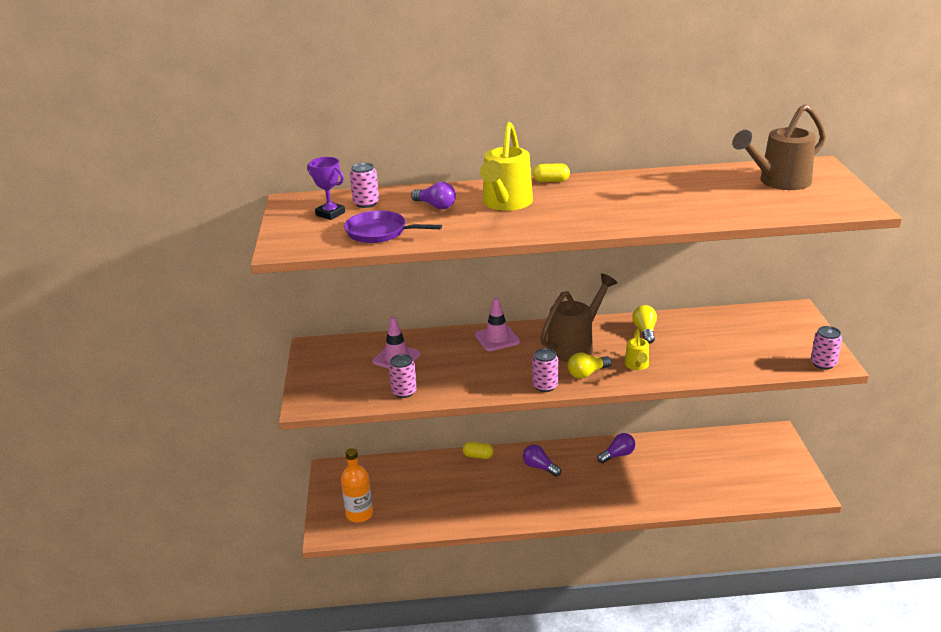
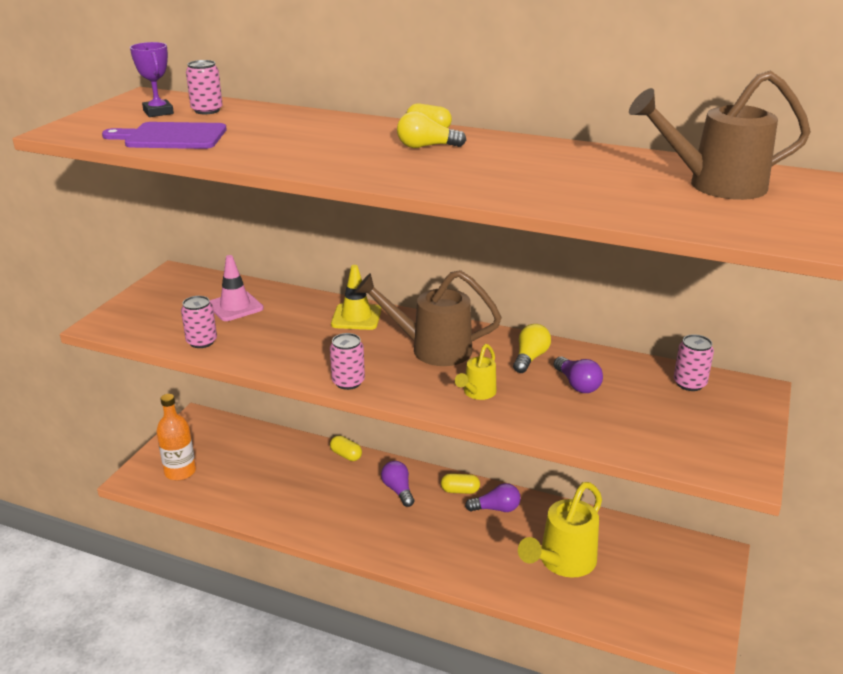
camera: 25 degrees right, 0 degrees up
purple pan [344,210,442,243] -> purple cutting board [102,122,227,149]
purple light bulb [411,182,456,209] -> purple light bulb moved to [553,357,603,393]
pink traffic cone [475,297,520,351] -> yellow traffic cone [331,265,381,330]
yellow watering can [480,122,533,211] -> yellow watering can moved to [518,482,602,578]
brown watering can [541,274,618,362] -> brown watering can turned 150 degrees counterclockwise [355,270,502,366]
yellow light bulb [568,352,612,379] -> yellow light bulb moved to [397,111,466,148]
pink can [811,326,842,369] -> pink can moved to [674,334,714,391]
none -> yellow capsule [441,473,480,494]

